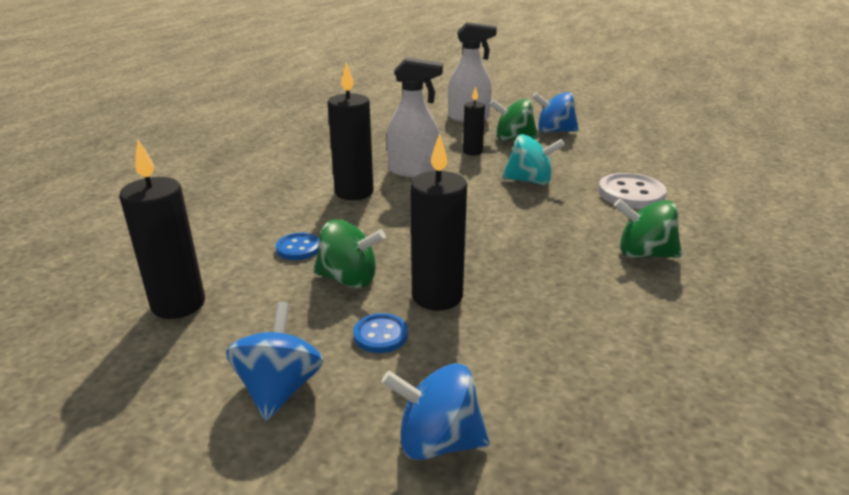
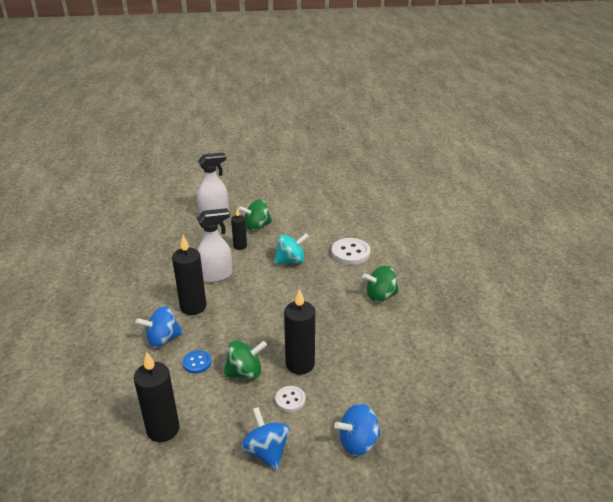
camera: 30 degrees left, 5 degrees up
blue button [353,313,408,353] -> white button [275,386,306,412]
blue spinning top [532,92,579,133] -> blue spinning top moved to [136,306,183,348]

